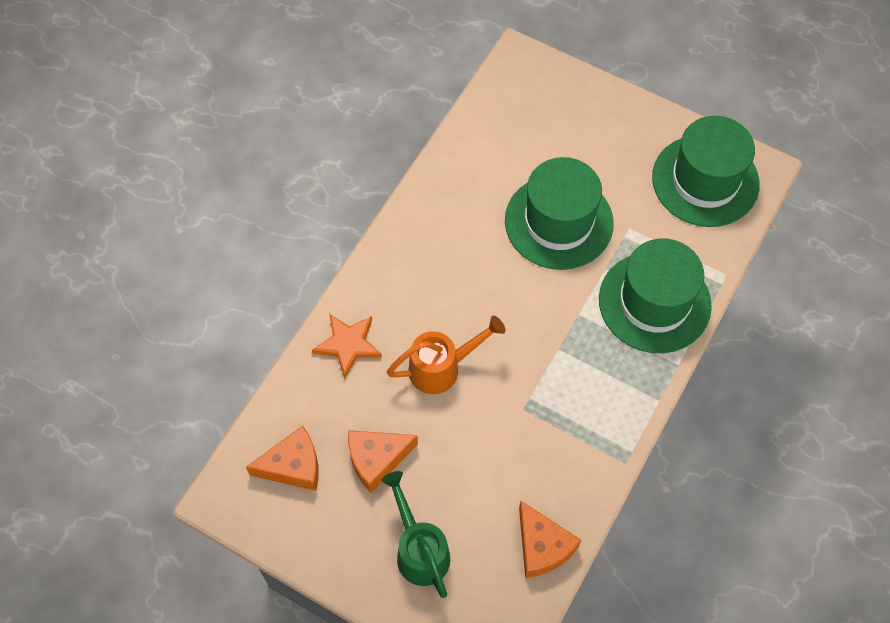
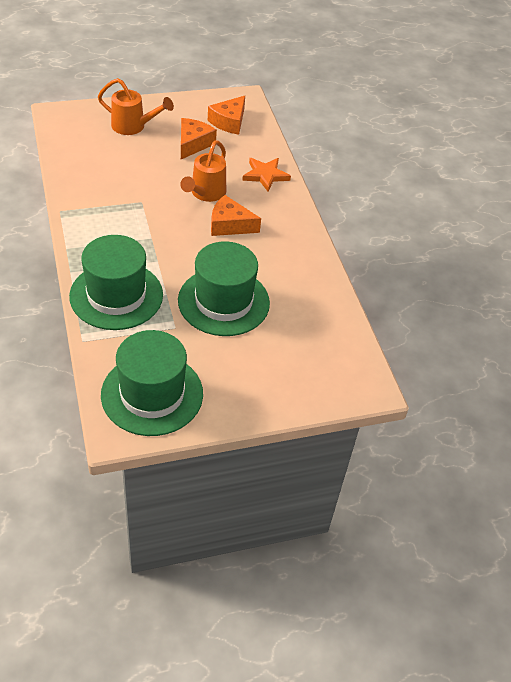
camera: 130 degrees right, 15 degrees down
green watering can [381,471,450,598] -> orange watering can [98,78,174,135]
orange cheese [519,501,581,578] -> orange cheese moved to [211,195,261,236]

